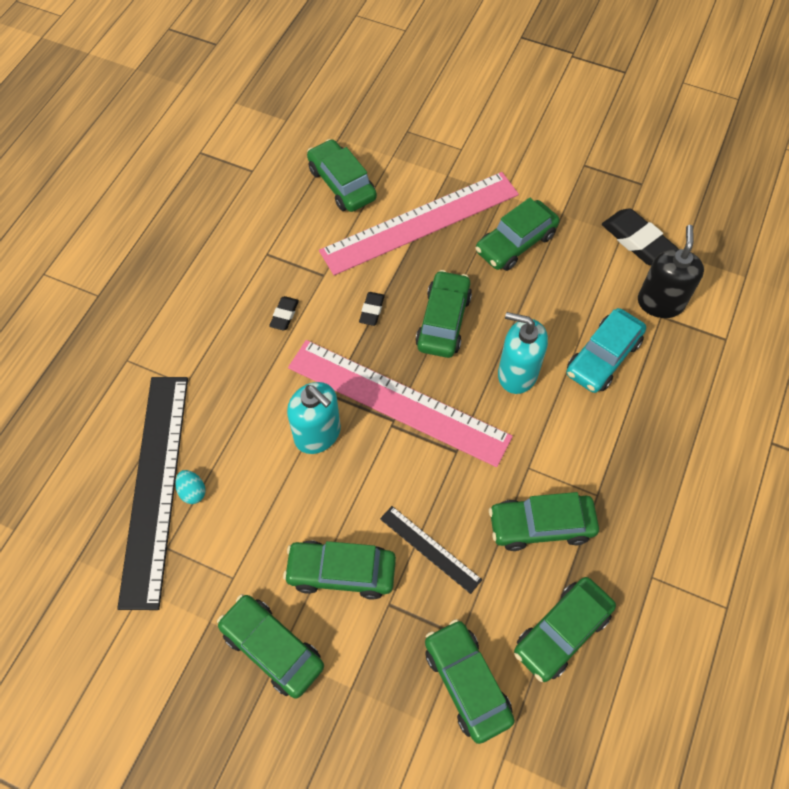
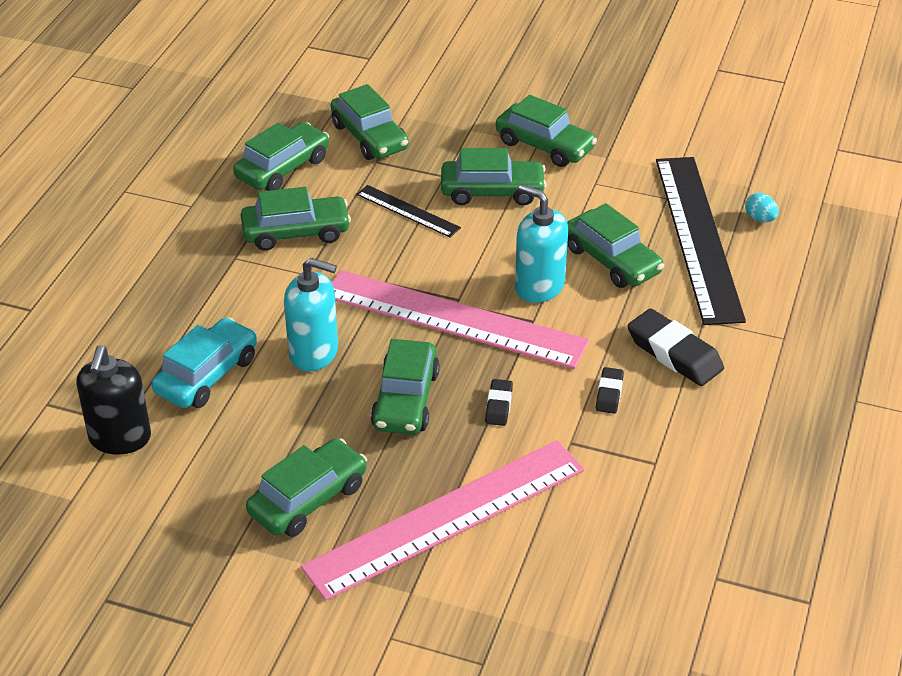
camera: 175 degrees right, 20 degrees down
turquoise egg [175,470,205,504] -> turquoise egg moved to [745,193,779,222]
green car [307,139,377,212] -> green car moved to [567,203,664,288]
black eraser [602,208,678,265] -> black eraser moved to [628,308,724,386]

